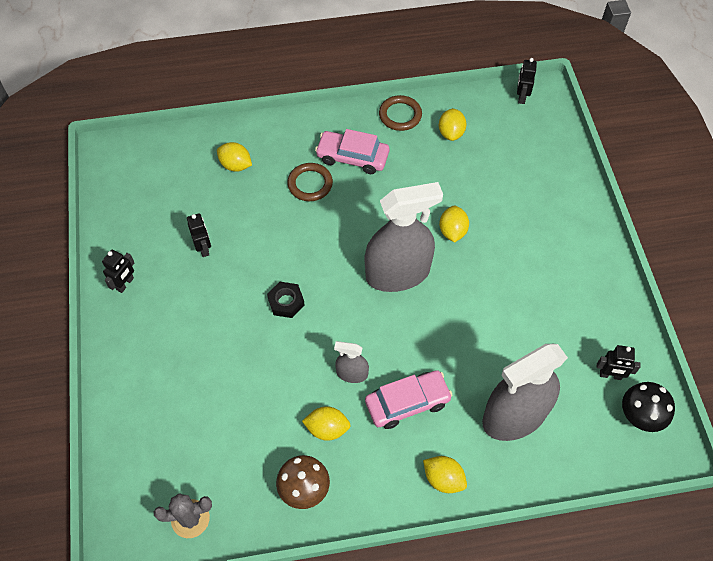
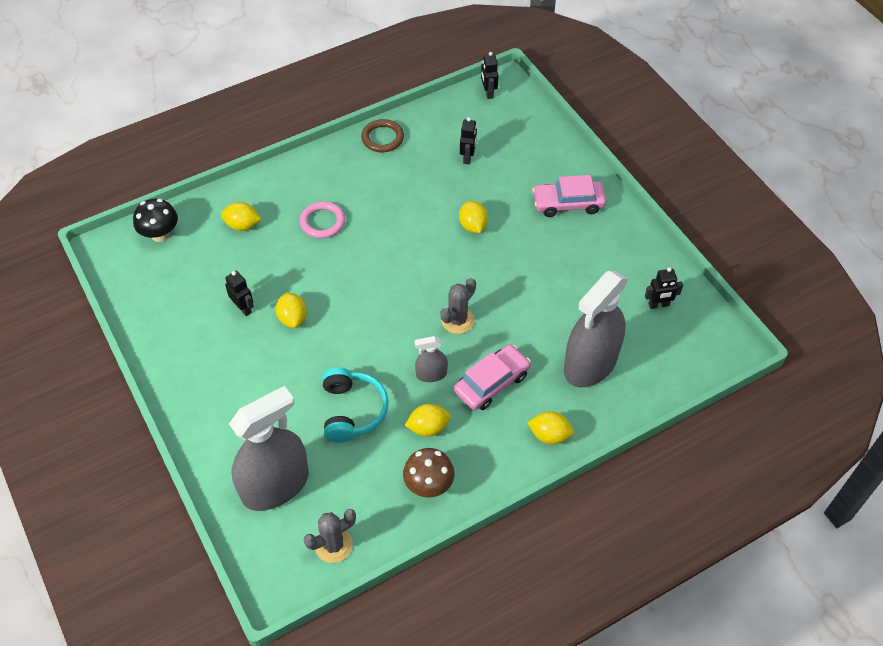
camera: 20 degrees left, 5 degrees down
black robot [102,250,135,293] -> black robot moved to [460,117,477,164]
black nut [267,282,305,318] -> none
brown ring [287,163,333,201] -> pink ring [300,201,345,238]
pink car [315,129,389,174] -> pink car moved to [532,175,606,217]
grey spray bottle [365,182,443,292] -> grey spray bottle moved to [229,386,309,511]
yellow lemon [439,108,466,141] -> yellow lemon moved to [276,292,307,328]
black mushroom [622,382,675,432] -> black mushroom moved to [133,199,178,242]
none -> turquoise headphones [322,367,389,443]
none -> grey cactus [440,278,476,334]

